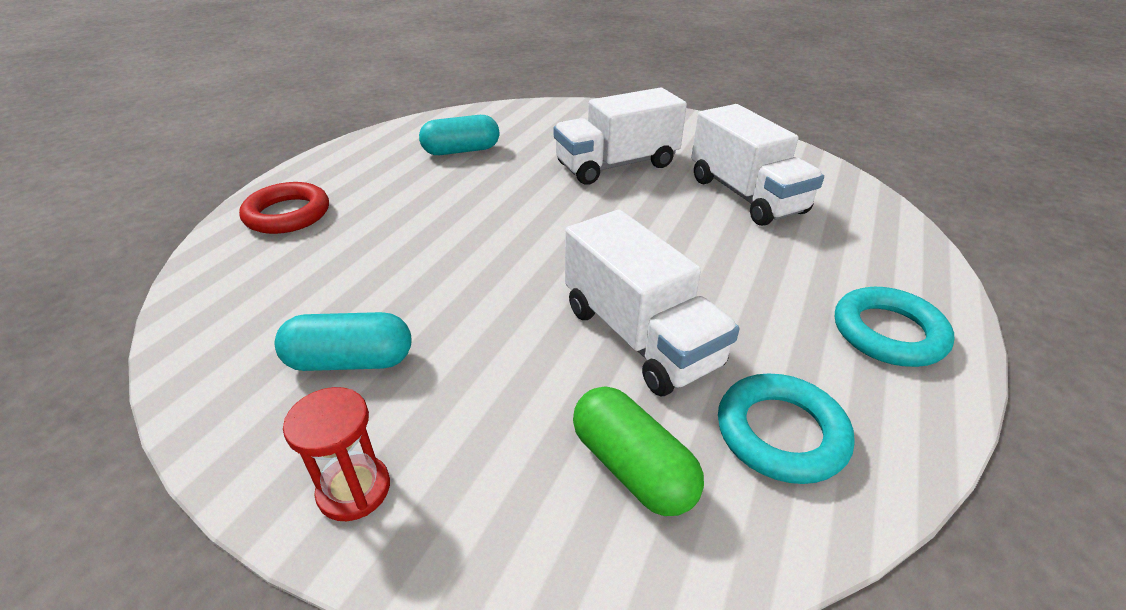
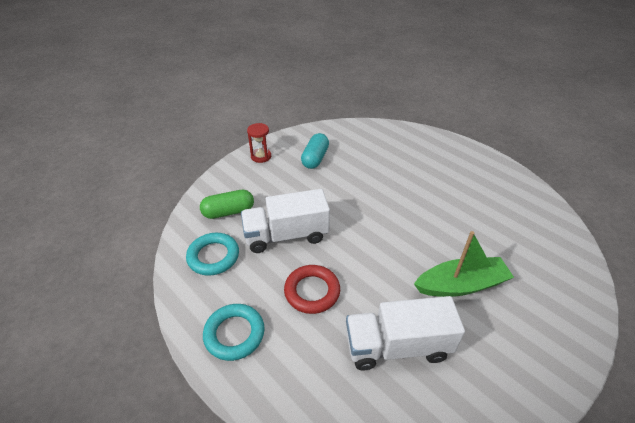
camera: 110 degrees right, 5 degrees up
red ring [239,182,329,234] -> red ring moved to [284,265,340,314]
turquoise capsule [419,115,499,155] -> none
white truck [554,87,687,185] -> green boat [414,231,514,297]

